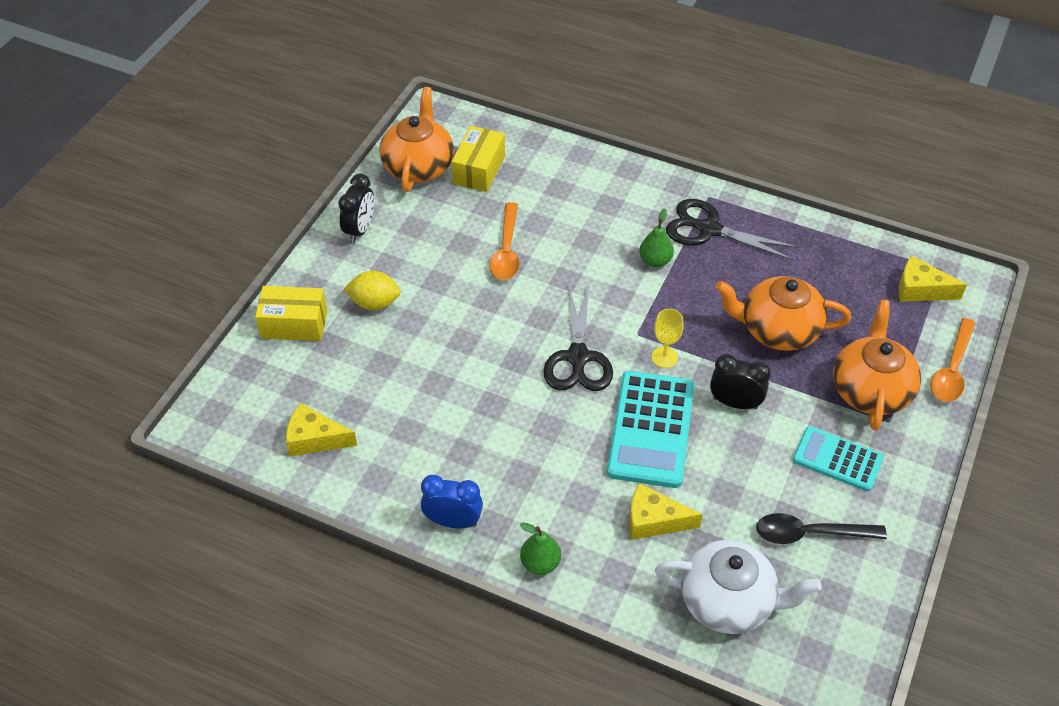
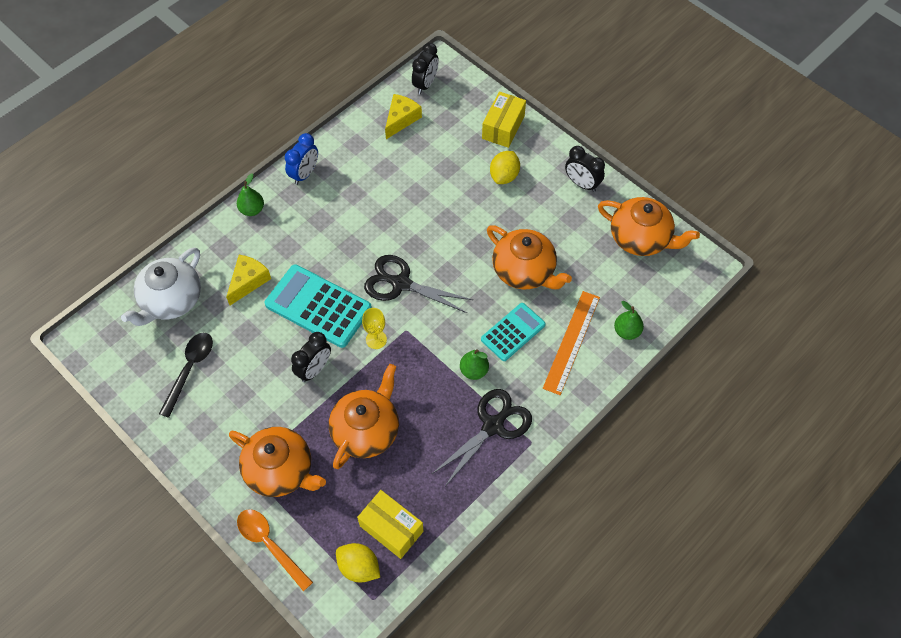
camera: 110 degrees right, 10 degrees up
yellow box [451,126,505,192] -> yellow box moved to [357,490,423,559]
orange spoon [490,202,520,280] -> orange teapot [487,225,572,289]
turquoise calculator [793,426,884,492] -> turquoise calculator moved to [481,303,546,361]
yellow cheese [899,255,967,302] -> yellow lemon [336,543,380,583]
none -> black clock [412,43,439,94]
none -> orange ruler [543,291,600,395]
none -> green pear [614,301,644,340]

